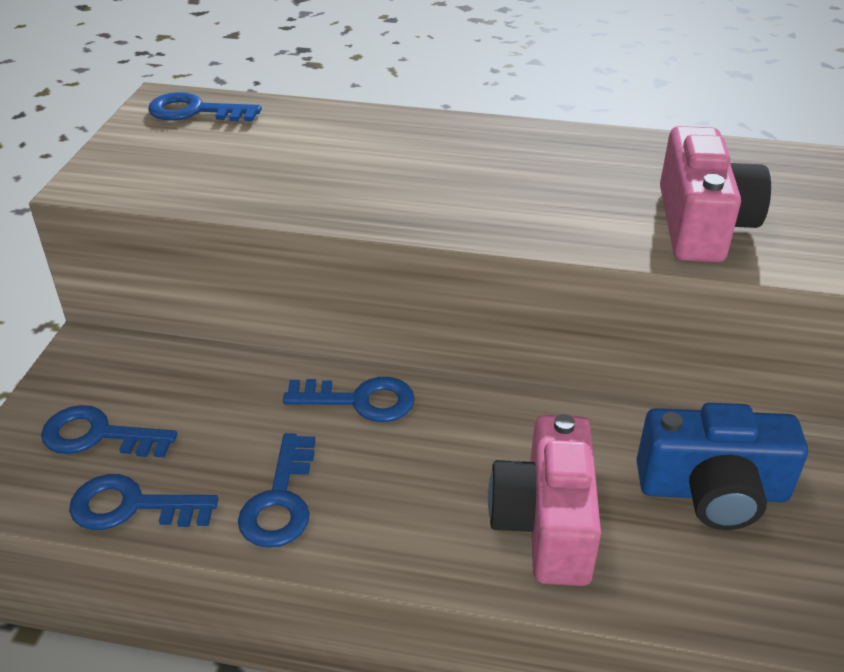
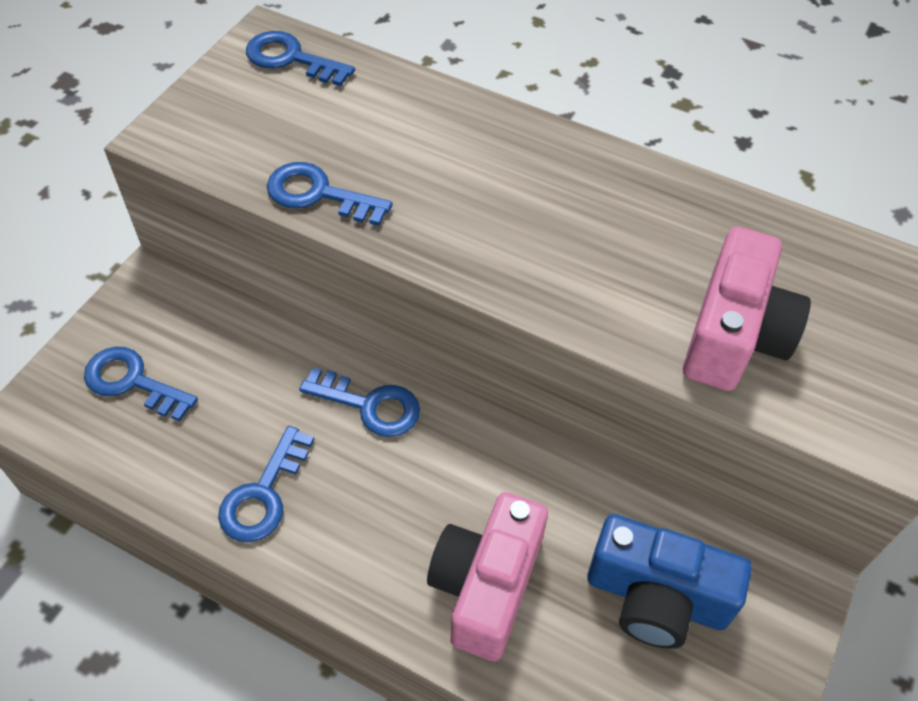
camera: 15 degrees right, 15 degrees up
blue key [69,474,218,530] -> blue key moved to [267,162,393,226]

